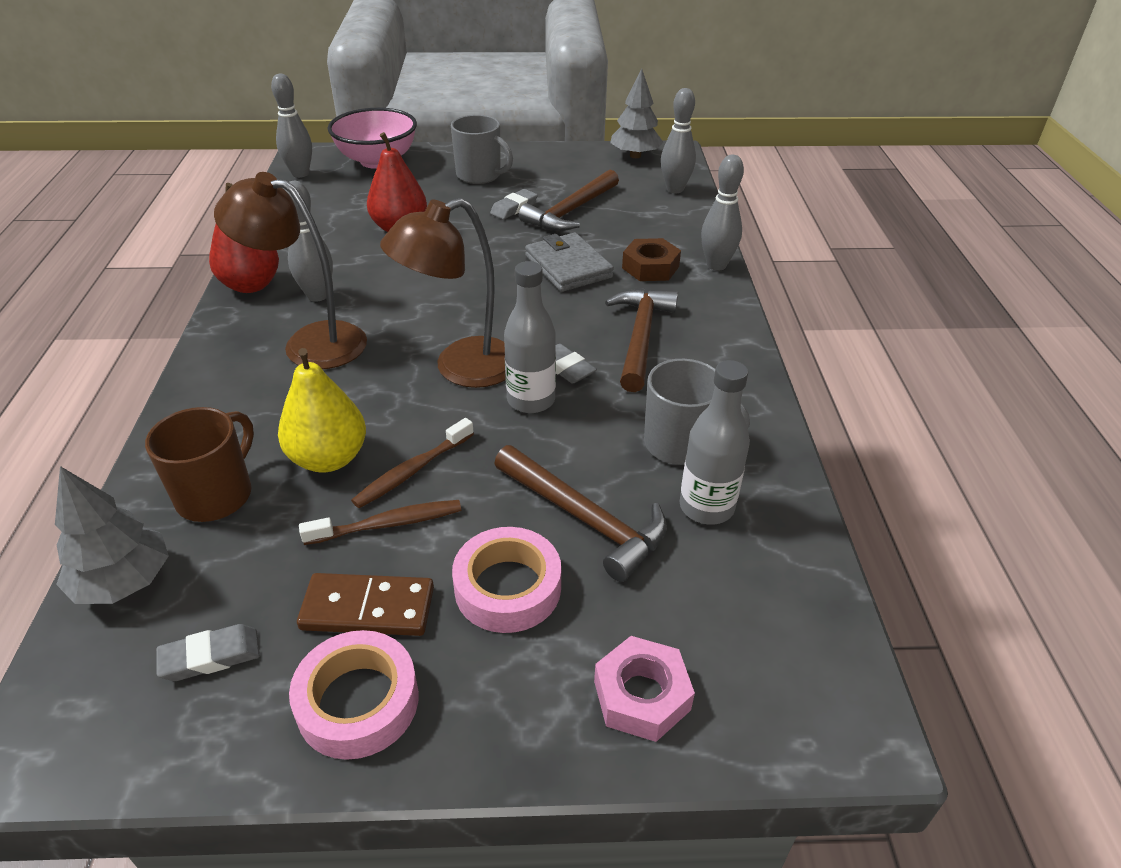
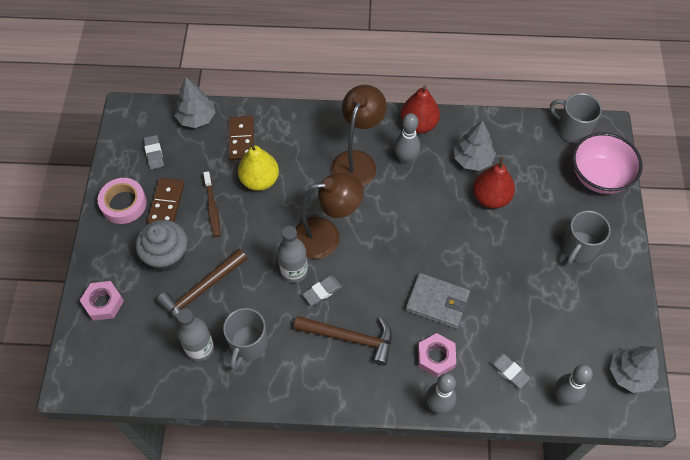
camera: 95 degrees right, 20 degrees up
brown mug [145,407,254,522] -> brown domino [229,116,254,161]
grey bowling pin [271,74,312,178] -> grey mug [550,93,602,143]
brown toothbrush [351,418,474,508] -> none
brown lamp [380,198,506,388] -> brown lamp turned 105 degrees clockwise [295,173,363,259]
pink tape [452,527,561,633] -> grey cupcake [135,220,188,272]
grey eraser [490,189,538,219] -> grey eraser moved to [489,352,530,388]
brown hammer [519,170,619,231] -> none
grey wallet [525,233,614,292] -> grey wallet turned 45 degrees clockwise [405,273,470,329]
brown nut [622,238,681,281] -> pink nut [418,333,456,377]
none -> grey tree [454,120,496,171]

